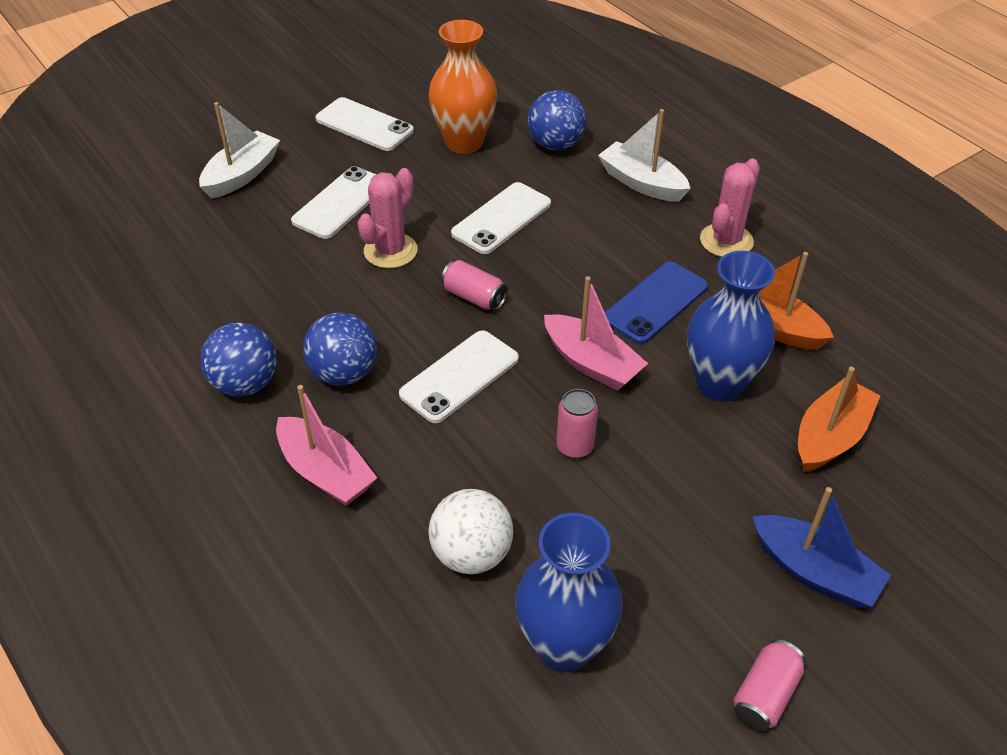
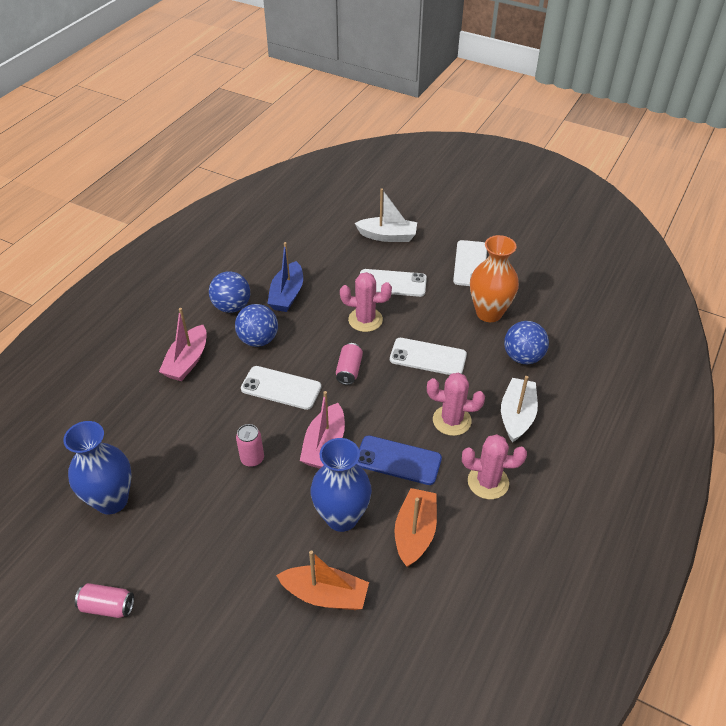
camera: 65 degrees right, 0 degrees up
white ball [428,489,513,574] -> none
blue boat [753,487,891,608] -> blue boat moved to [267,242,303,312]
none -> pink cactus [427,372,485,436]

